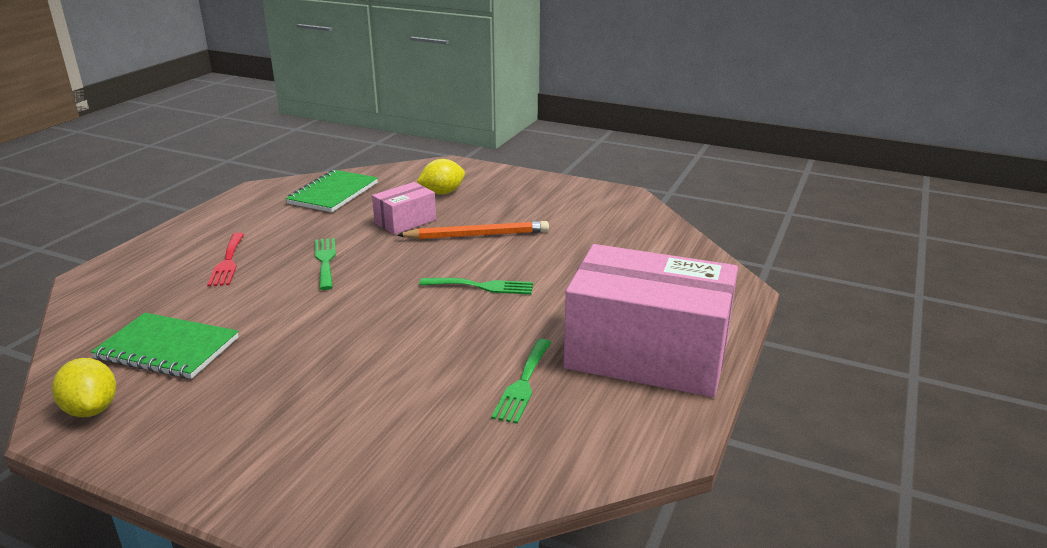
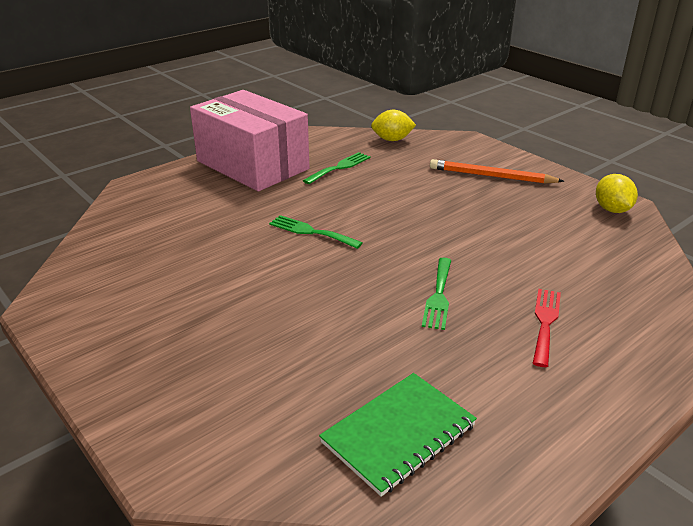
camera: 155 degrees left, 5 degrees up
green notebook [91,313,239,379] -> none
pink box [372,182,436,234] -> none
orange pencil [397,221,549,239] -> orange pencil moved to [430,159,564,184]
yellow lemon [417,159,465,195] -> yellow lemon moved to [371,110,416,141]

